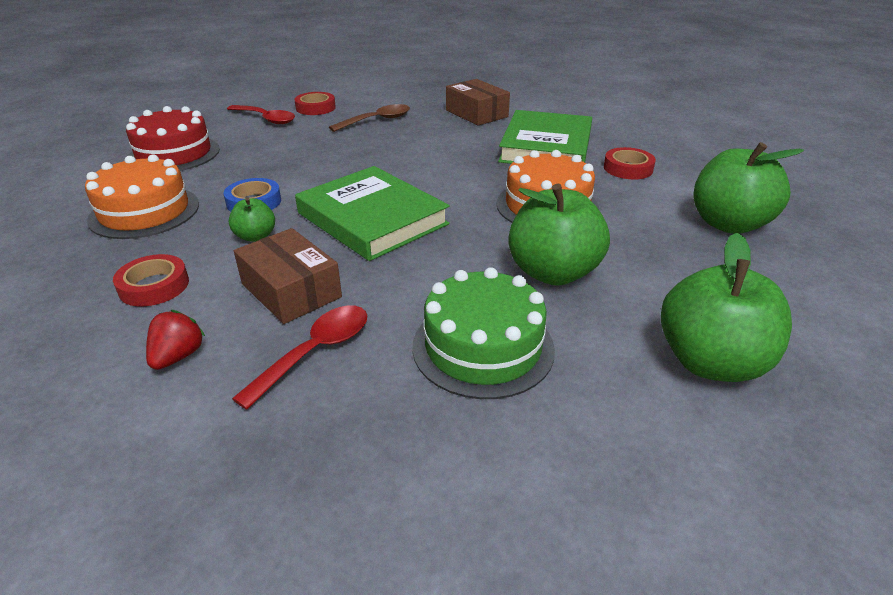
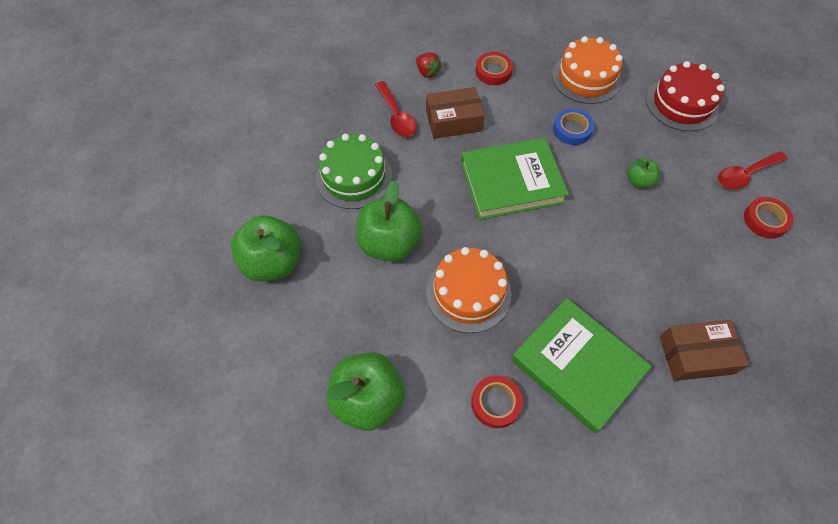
camera: 120 degrees right, 25 degrees up
green apple [229,197,275,242] -> green apple moved to [627,158,660,188]
brown spoon [329,104,410,132] -> none

